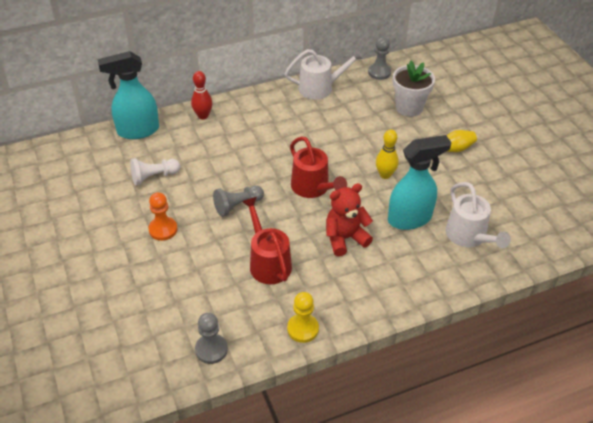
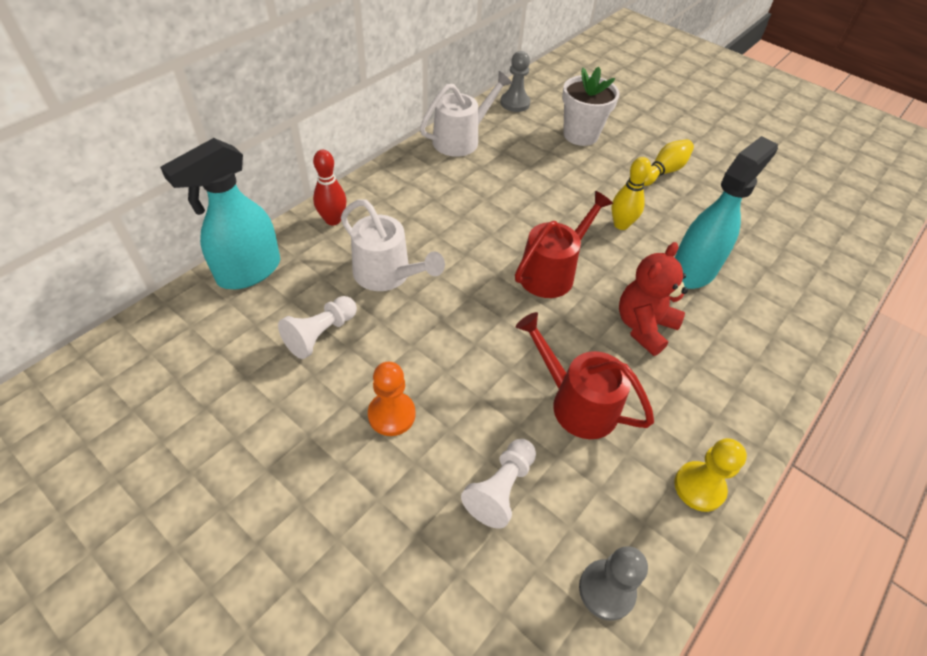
camera: 30 degrees left, 5 degrees up
grey pawn [213,186,264,217] -> none
red watering can [290,136,347,198] -> red watering can turned 75 degrees counterclockwise [515,191,613,298]
white watering can [446,182,511,248] -> white watering can moved to [341,200,445,291]
none -> white pawn [461,439,536,529]

